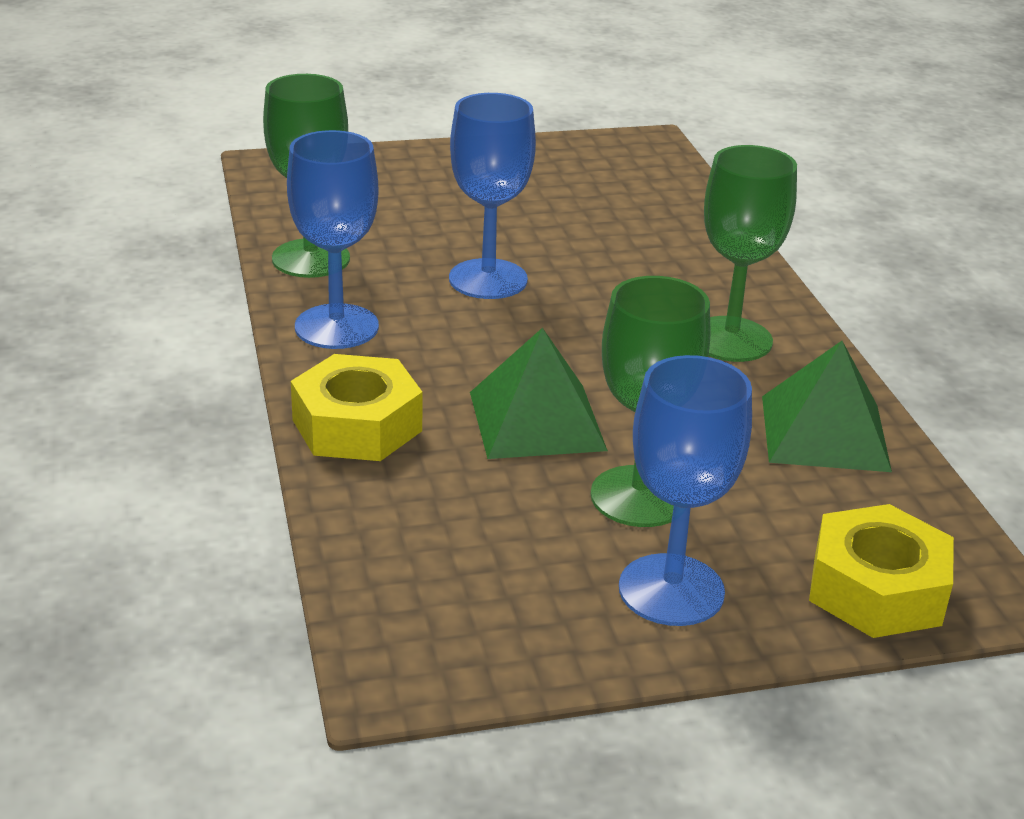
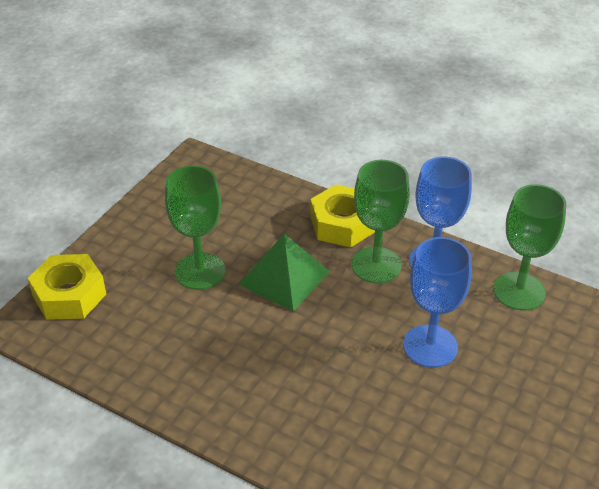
camera: 135 degrees right, 10 degrees up
blue goblet [619,355,752,626] -> none
green goblet [704,145,797,362] -> green goblet moved to [351,160,410,283]
green pyramid [762,341,892,472] -> none

